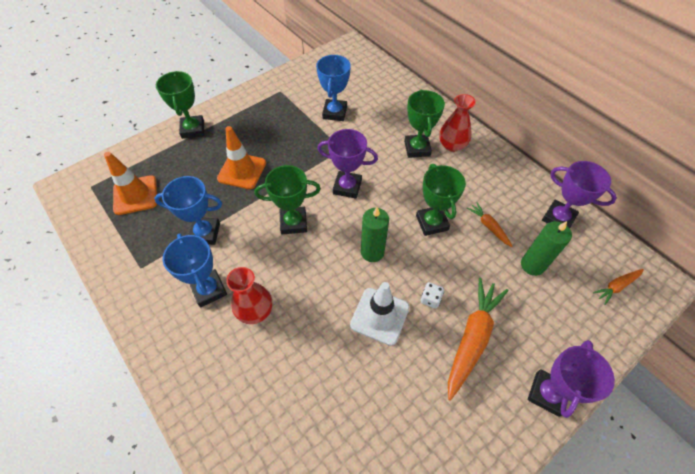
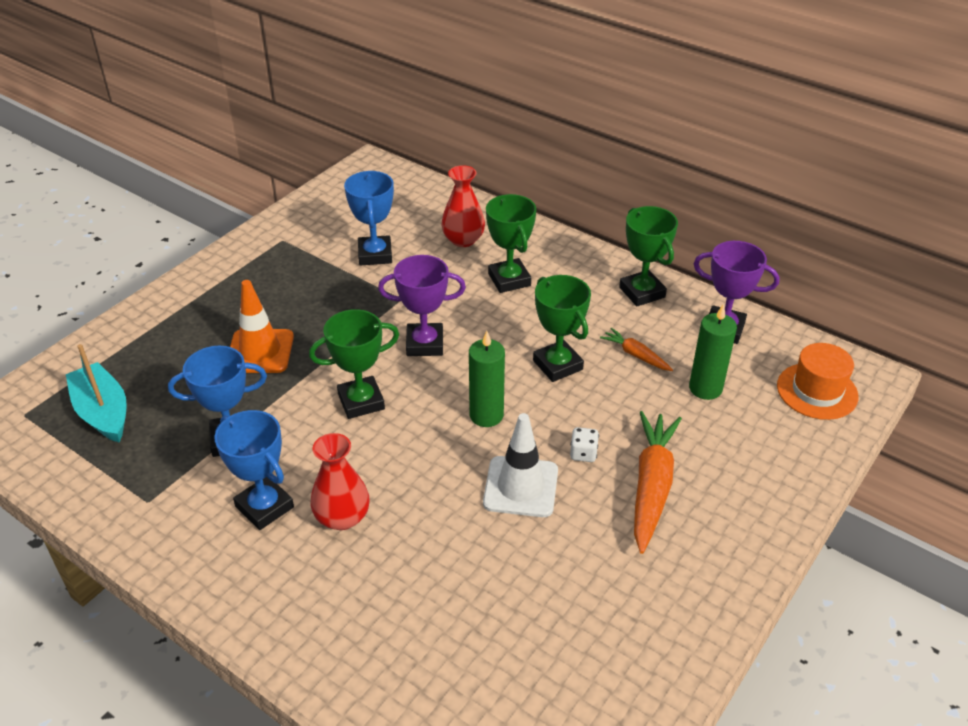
camera: 15 degrees left, 15 degrees down
orange traffic cone [104,152,157,215] -> turquoise boat [66,344,127,442]
green trophy [156,71,204,139] -> green trophy moved to [619,206,678,306]
red vase [439,94,476,152] -> red vase moved to [441,165,485,247]
purple trophy [528,340,615,418] -> none
orange carrot [593,269,644,305] -> orange hat [777,343,859,420]

